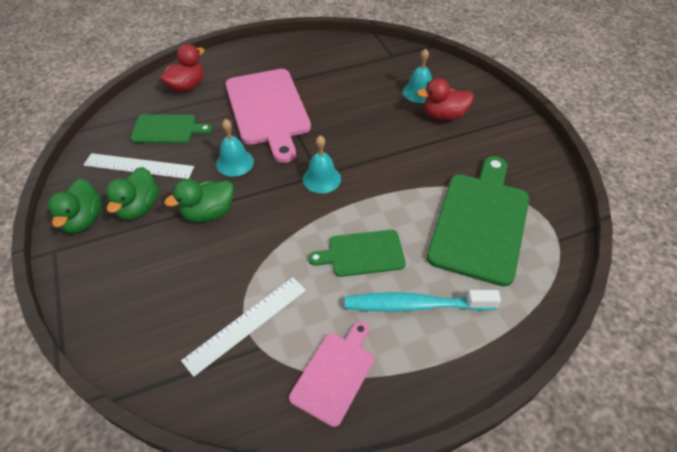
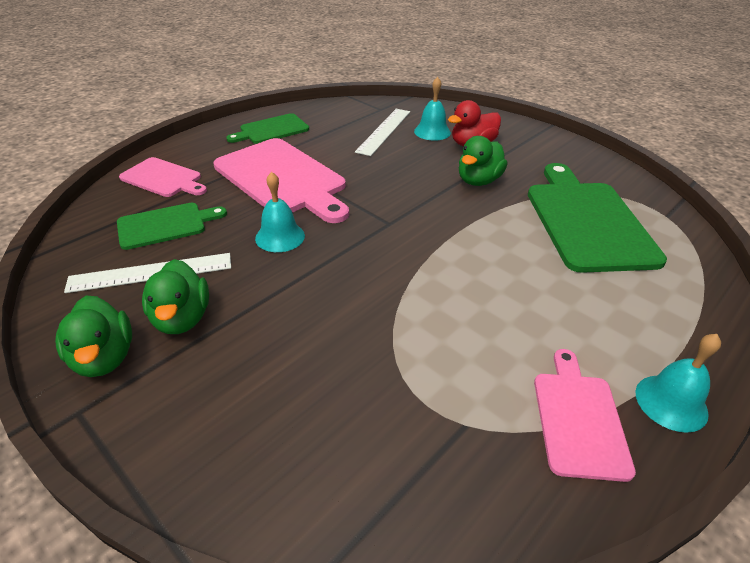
camera: 25 degrees left, 10 degrees down
red duck [160,44,205,92] -> pink cutting board [119,157,207,197]
green duck [164,179,234,223] -> green duck moved to [459,136,508,186]
white ruler [181,277,306,377] -> white ruler moved to [355,109,410,156]
turquoise bell [303,135,341,193] -> turquoise bell moved to [636,334,721,433]
green cutting board [308,230,406,277] -> green cutting board moved to [226,113,309,144]
turquoise toothbrush [345,290,501,312] -> none

